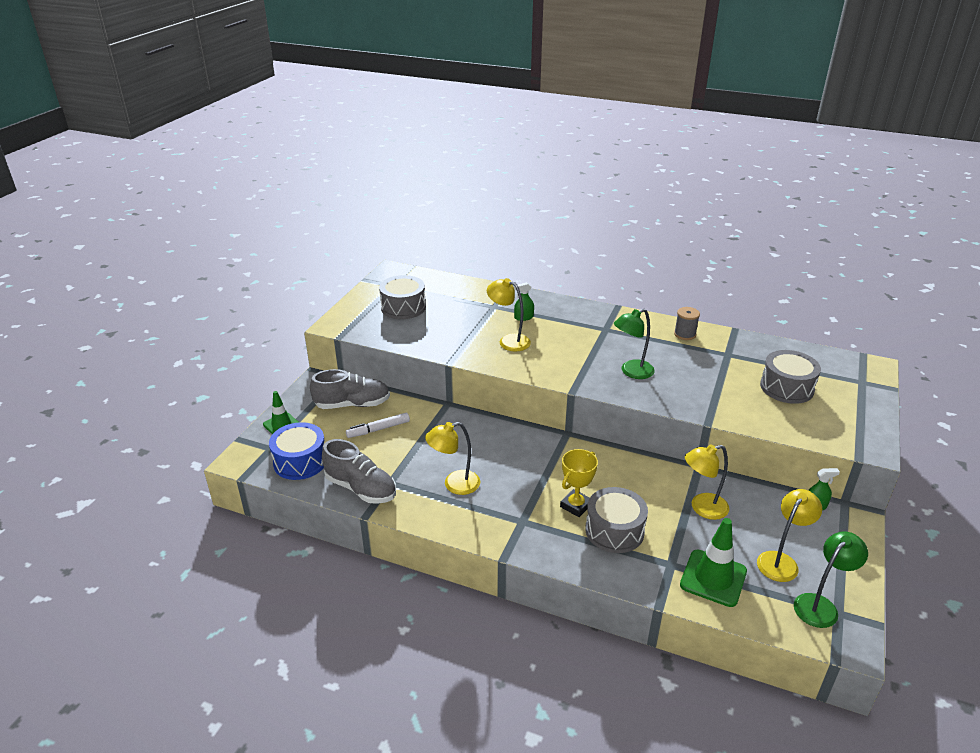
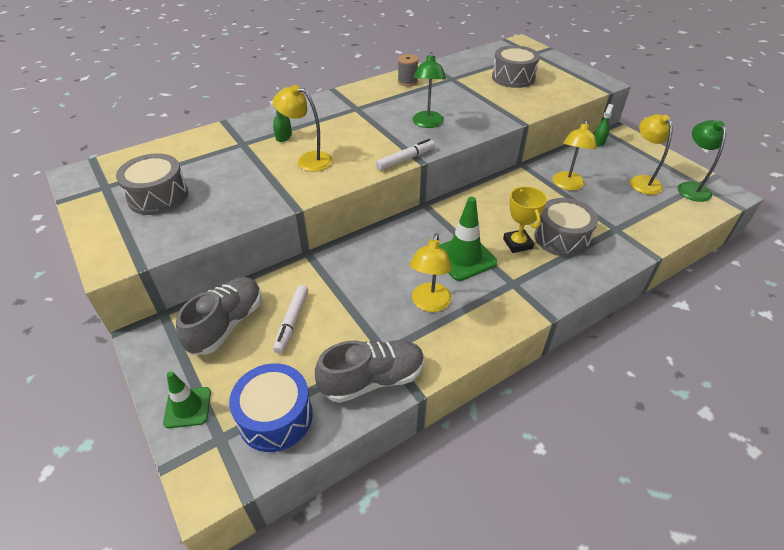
camera: 55 degrees left, 10 degrees up
yellow lamp [487,278,531,352] -> yellow lamp turned 45 degrees clockwise [273,85,333,172]
green traffic cone [680,518,747,607] -> green traffic cone moved to [439,197,497,281]
none -> white marker [376,139,435,171]

